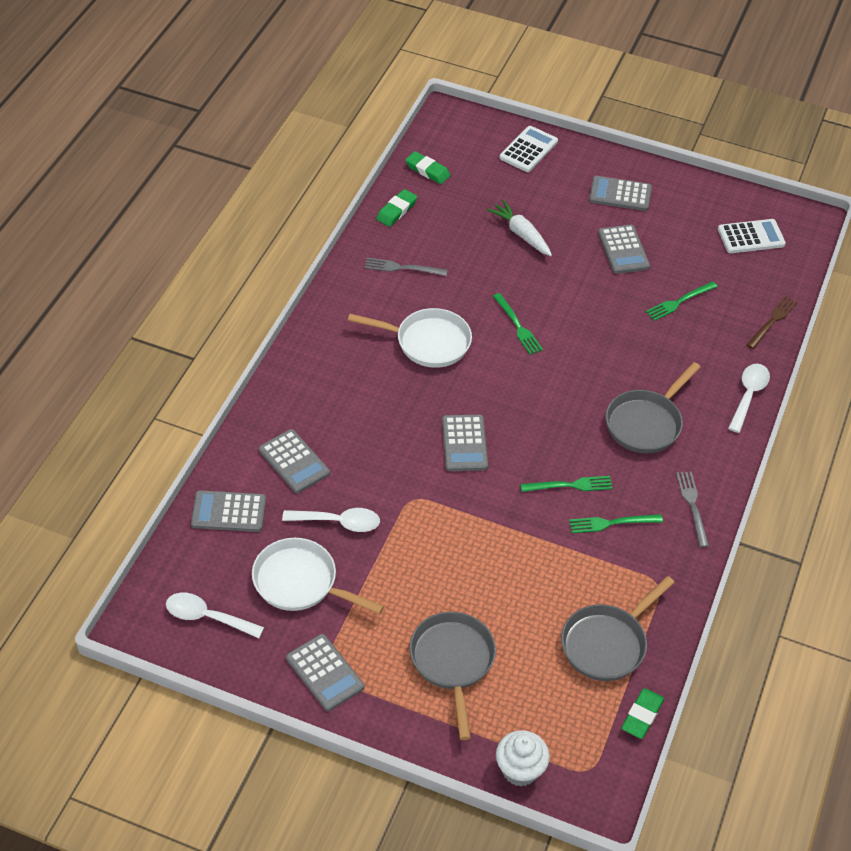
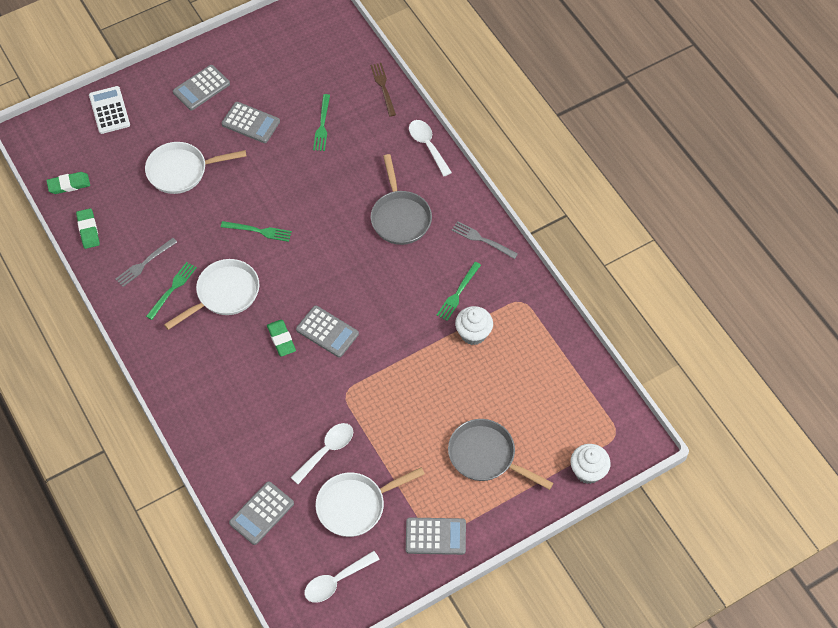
camera: 50 degrees left, 10 degrees up
grey calculator [259,429,330,493] -> none
white carrot [487,200,552,256] -> white pan [145,142,247,194]
green fork [520,476,613,492] -> green fork moved to [146,262,197,320]
grey pan [561,576,675,681] -> none
green eraser [621,688,664,739] -> green eraser moved to [267,319,296,357]
white calculator [718,219,786,253] -> none
none -> white cupcake [455,306,493,345]

